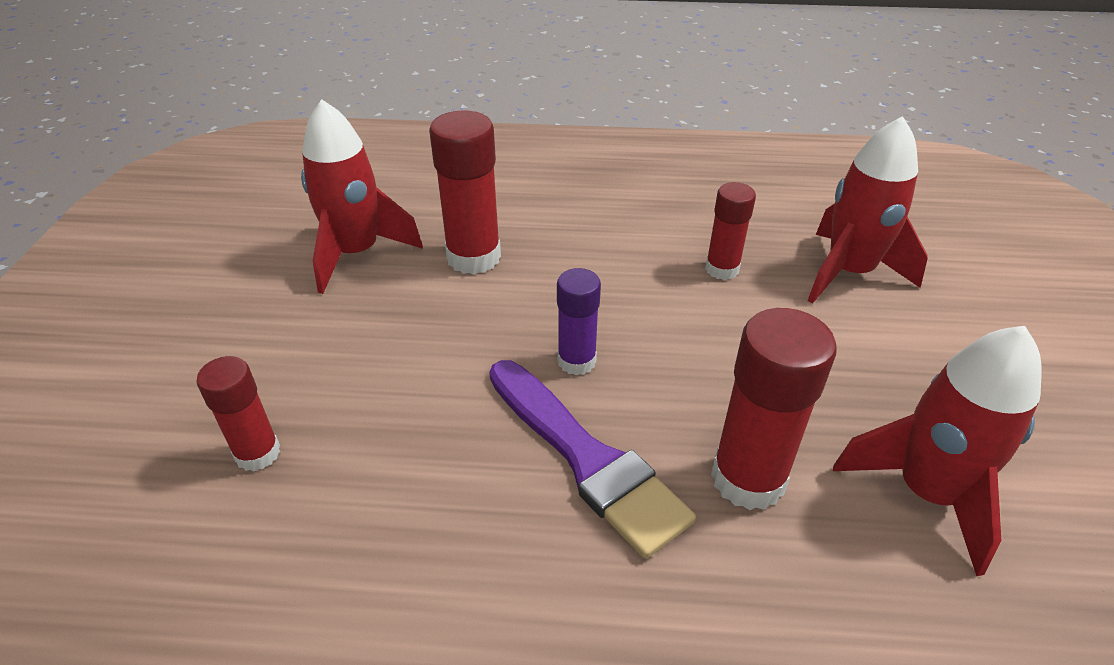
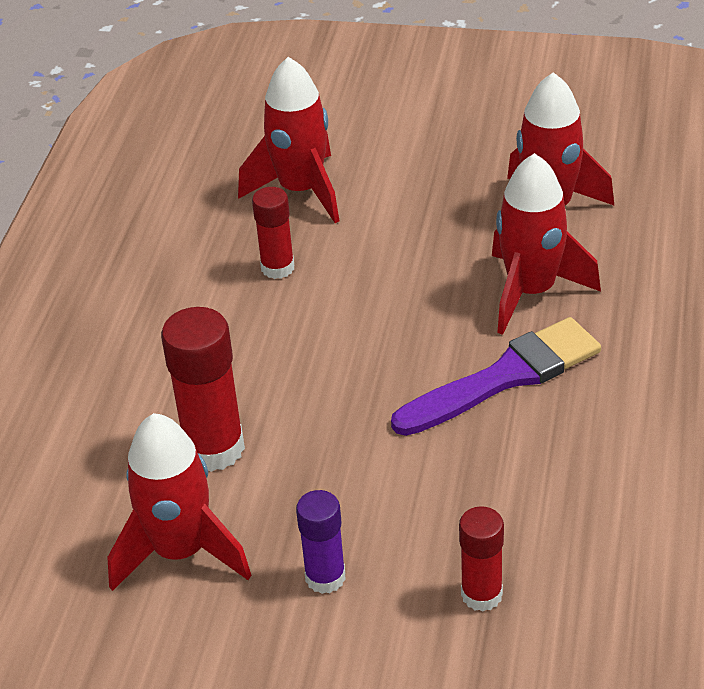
camera: 80 degrees left, 0 degrees up
purple glue stick [557,268,601,375] -> purple glue stick moved to [296,490,346,594]
red glue stick [711,308,837,510] -> red rocket [492,153,601,335]

